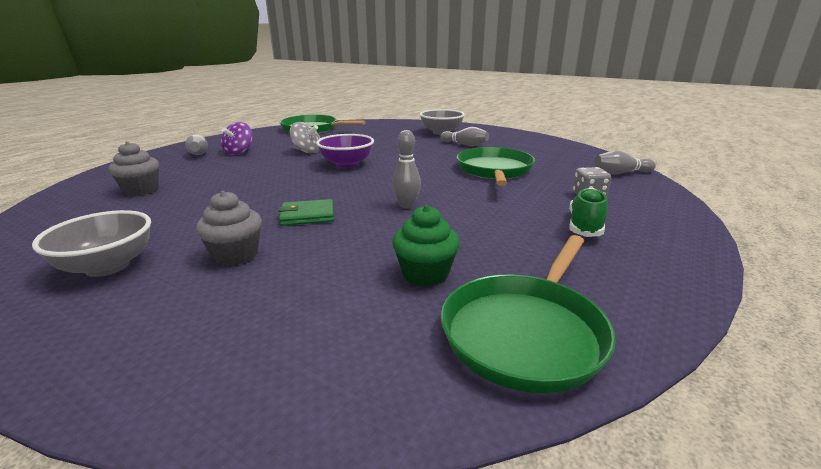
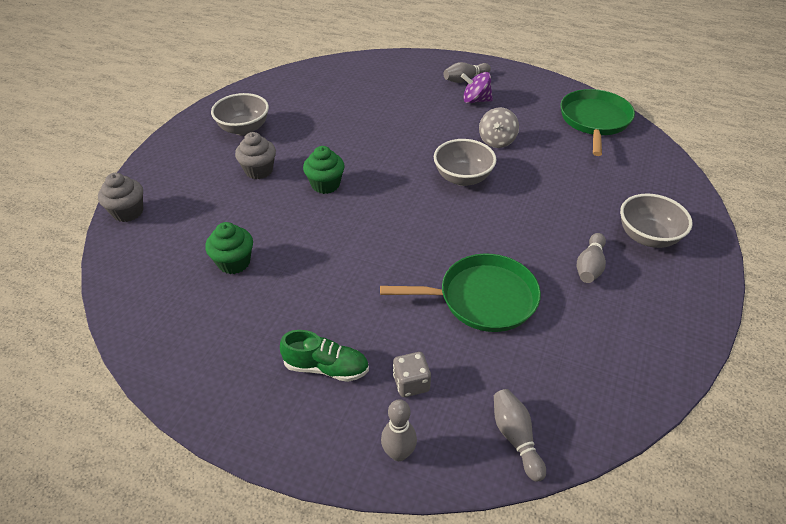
camera: 80 degrees right, 20 degrees up
grey cupcake [108,141,159,196] -> grey cupcake moved to [98,173,143,222]
green wallet [278,199,334,226] -> green cupcake [303,146,345,194]
purple bowl [316,134,374,168] -> grey bowl [434,139,496,186]
grey bowling pin [392,130,421,209] -> grey bowling pin moved to [381,399,417,461]
green pan [441,235,616,393] -> none

